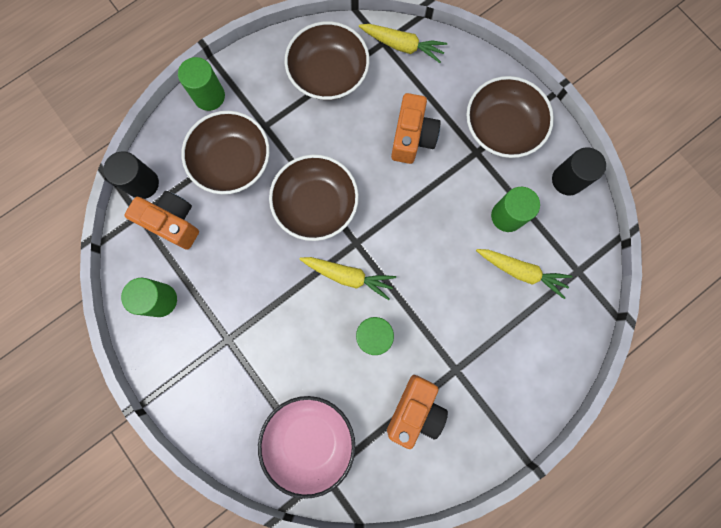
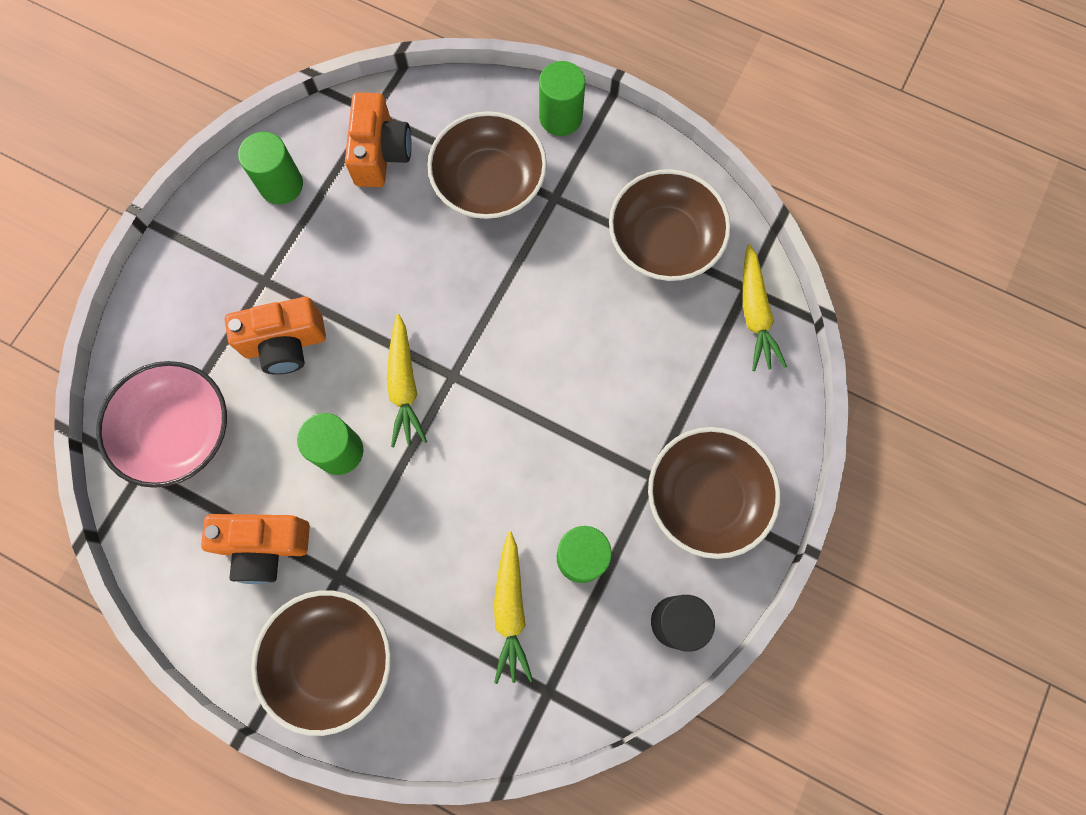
camera: 65 degrees right, 5 degrees down
black cylinder [103,151,159,199] -> none
brown bowl [269,154,359,241] -> brown bowl moved to [251,590,391,736]
orange camera [391,93,441,164] -> orange camera moved to [225,297,326,375]

